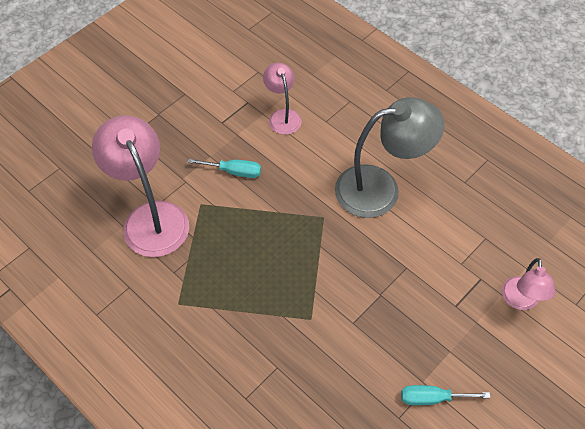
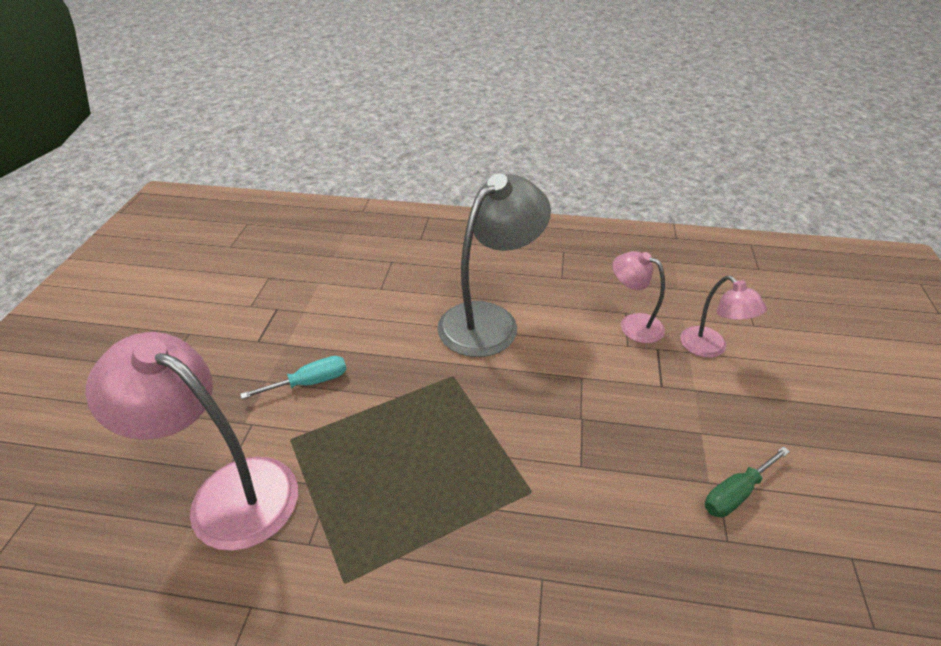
camera: 35 degrees left, 15 degrees down
pink lamp [263,63,302,135] -> pink lamp moved to [613,251,665,343]
turquoise screwdriver [401,385,490,405] -> green screwdriver [705,446,790,517]

